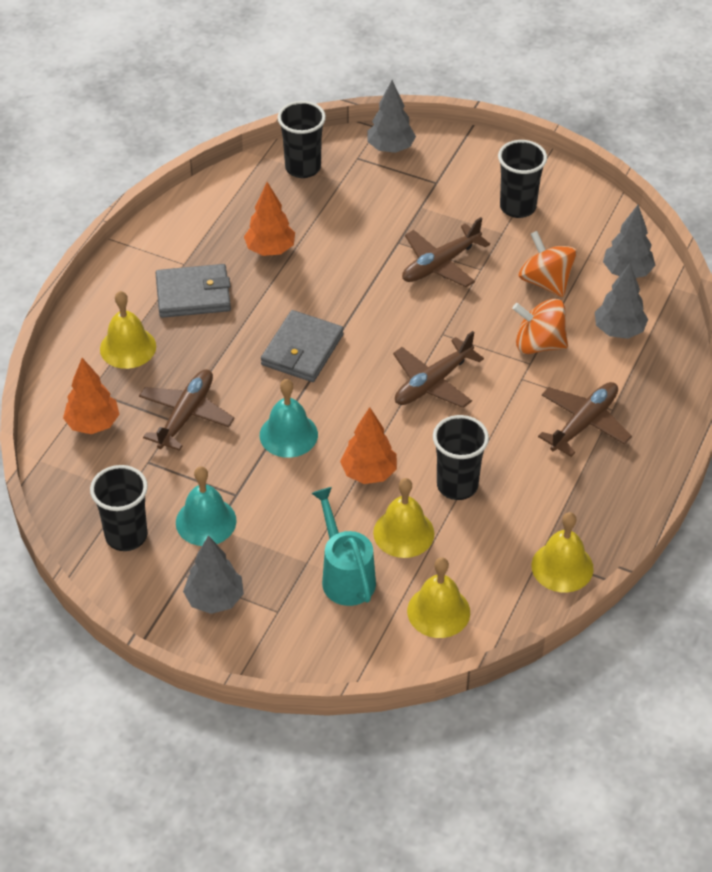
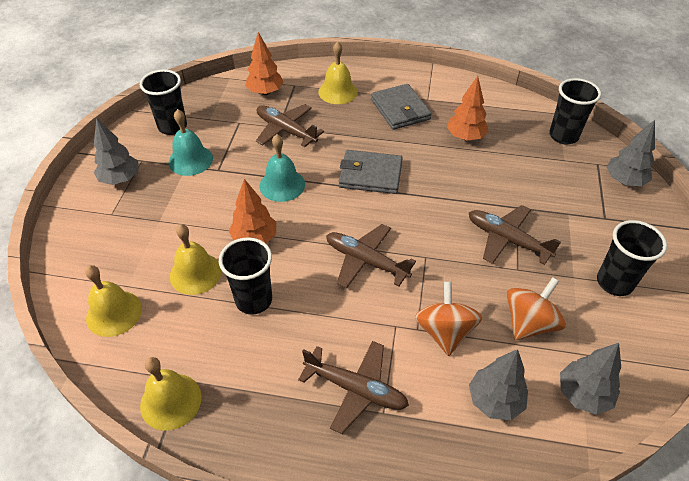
camera: 75 degrees right, 0 degrees up
brown plane [139,369,235,451] -> brown plane turned 150 degrees counterclockwise [256,104,324,147]
turquoise watering can [311,487,376,606] -> none

